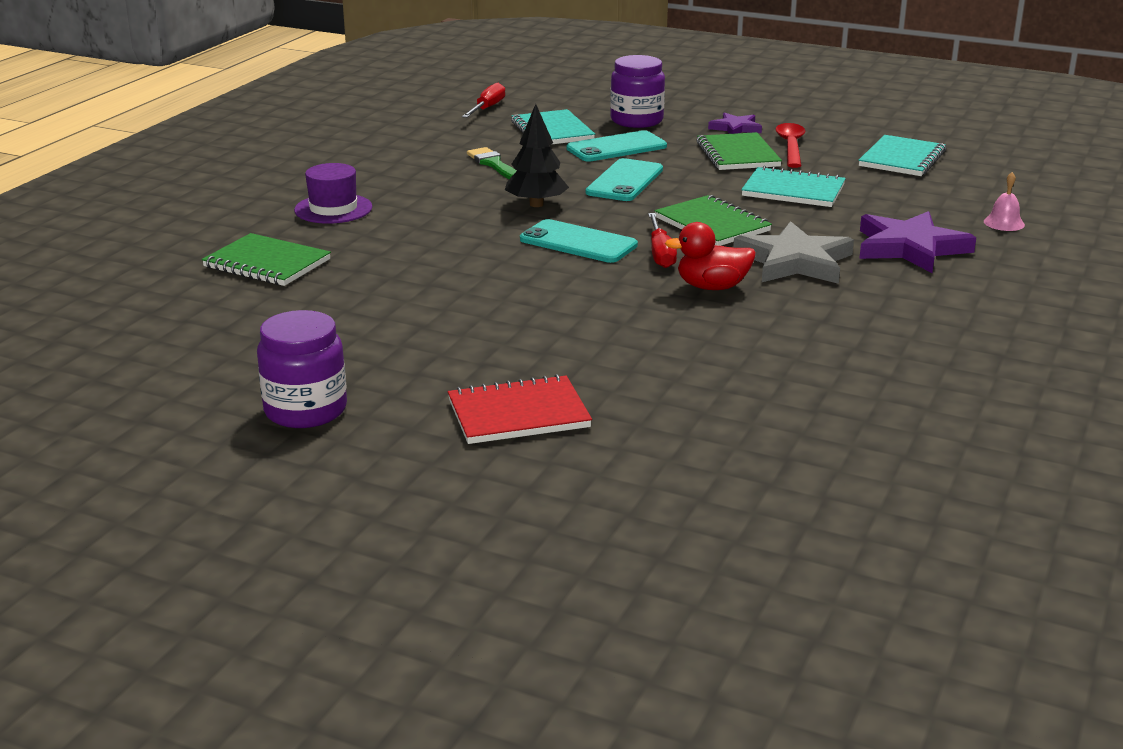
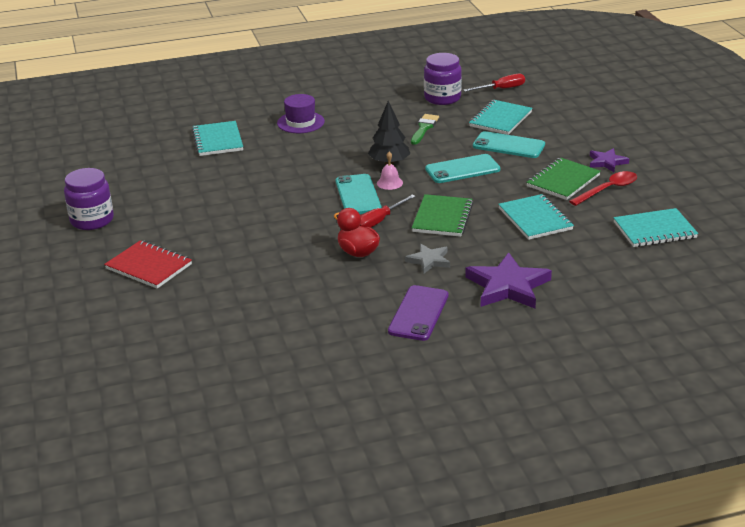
camera: 50 degrees right, 5 degrees up
green notebook [202,233,331,286] -> turquoise notebook [192,121,243,156]
purple jar [610,55,665,128] -> purple jar moved to [424,53,462,105]
grey star [733,221,854,284] -> grey star [405,244,450,273], size x0.55
pink bell [984,172,1025,231] -> pink bell moved to [377,152,403,190]
none -> purple phone [388,285,449,341]

